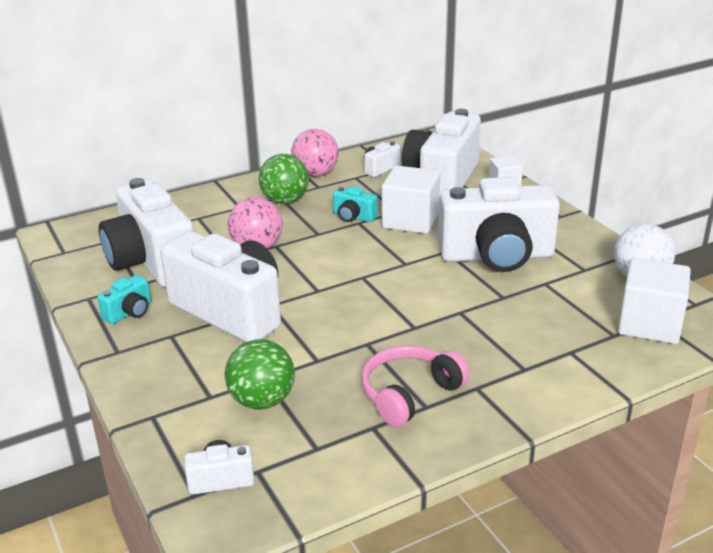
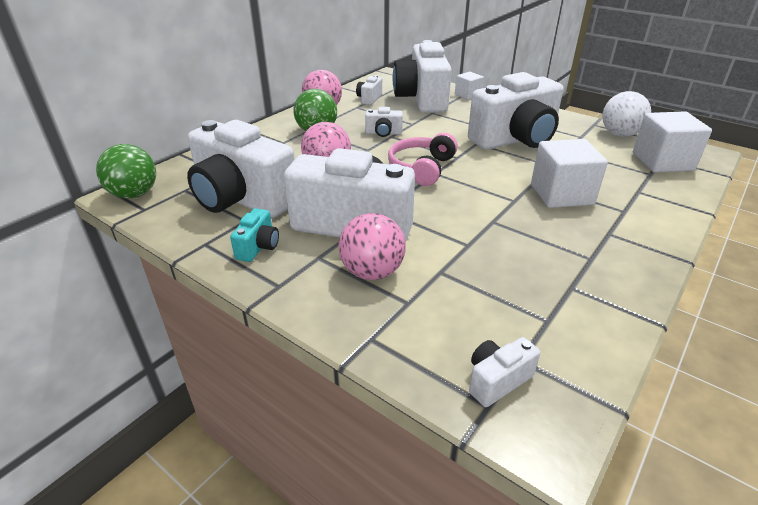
camera: 25 degrees left, 5 degrees up
green ball [225,339,295,409] -> green ball moved to [96,144,156,199]
turquoise camera [333,186,378,222] -> white camera [365,107,403,137]
pink headphones [361,345,470,427] -> pink headphones moved to [388,133,458,186]
white cube [382,165,440,234] -> white cube moved to [531,139,608,208]
none -> pink ball [339,213,406,280]

